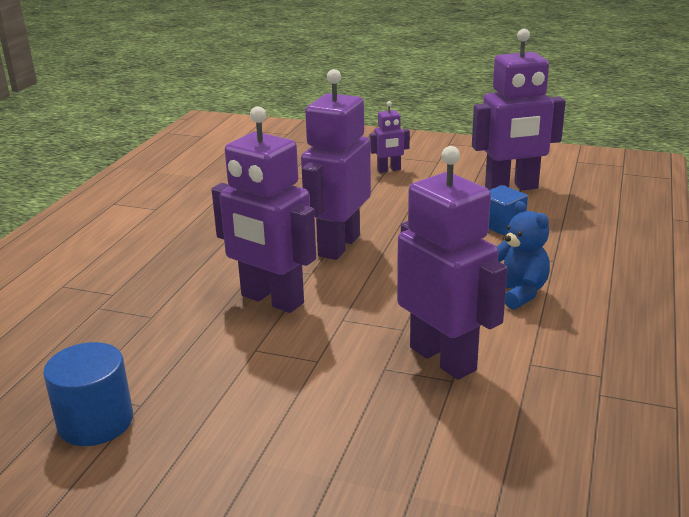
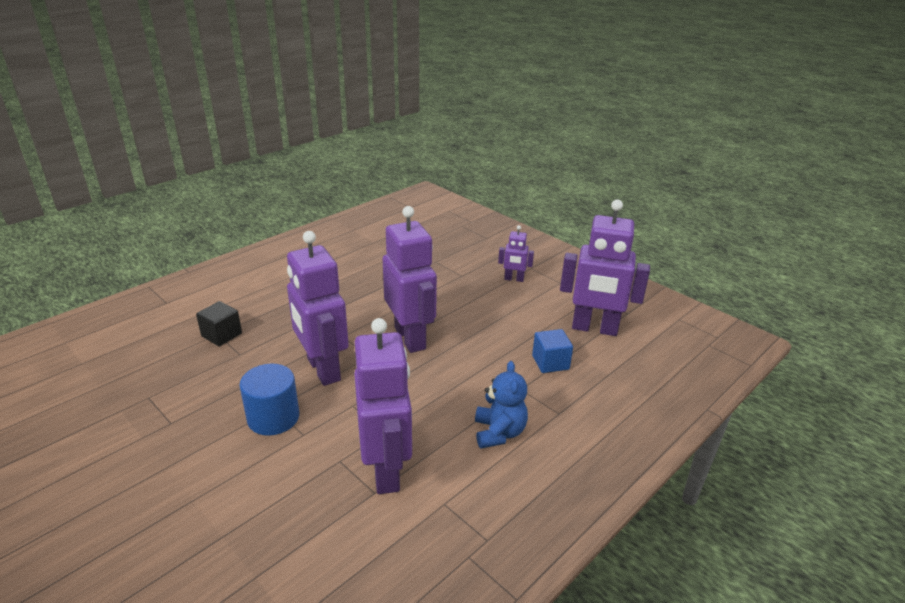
camera: 25 degrees right, 5 degrees up
blue cylinder [43,342,133,446] -> blue cylinder moved to [240,364,299,436]
purple robot [301,69,371,260] -> purple robot turned 105 degrees clockwise [383,206,437,353]
none -> black cube [196,301,242,346]

